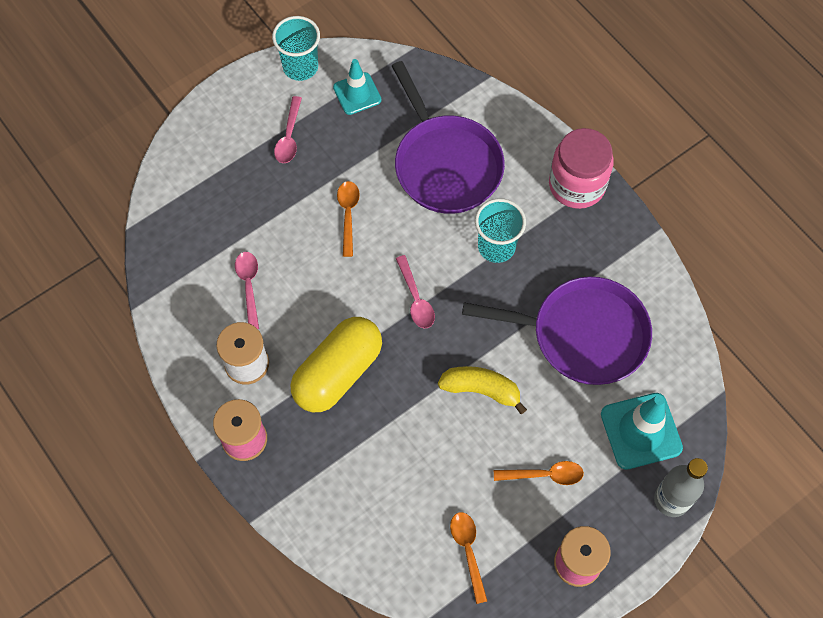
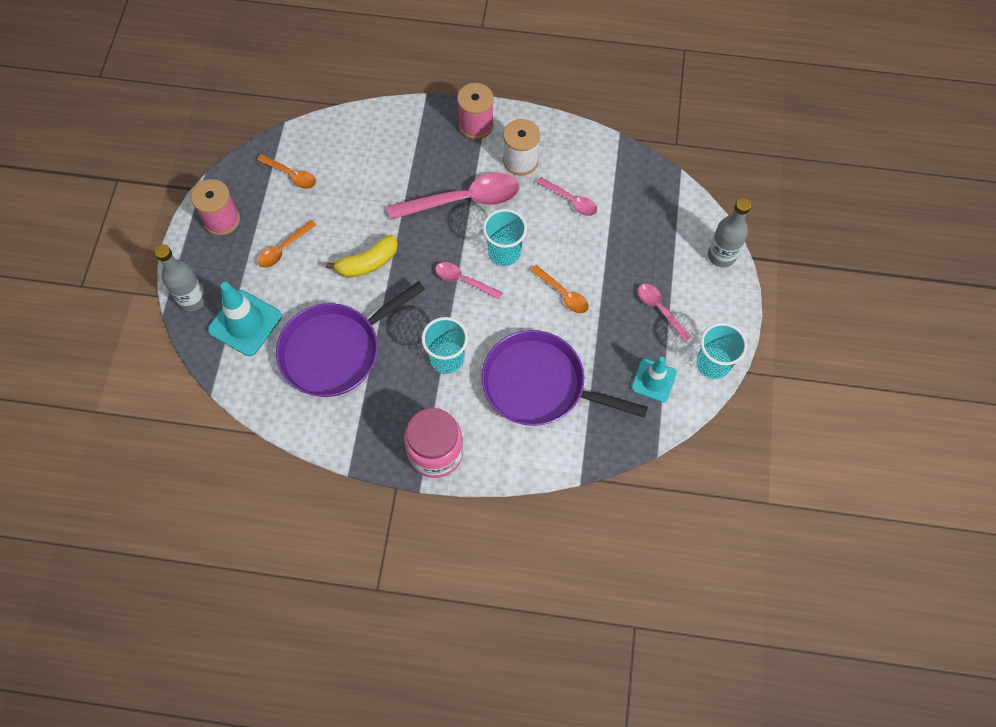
camera: 135 degrees right, 0 degrees up
yellow capsule [291,317,382,412] -> pink spoon [388,173,519,220]
none -> turquoise cup [483,209,527,266]
none -> grey bottle [708,198,751,268]

